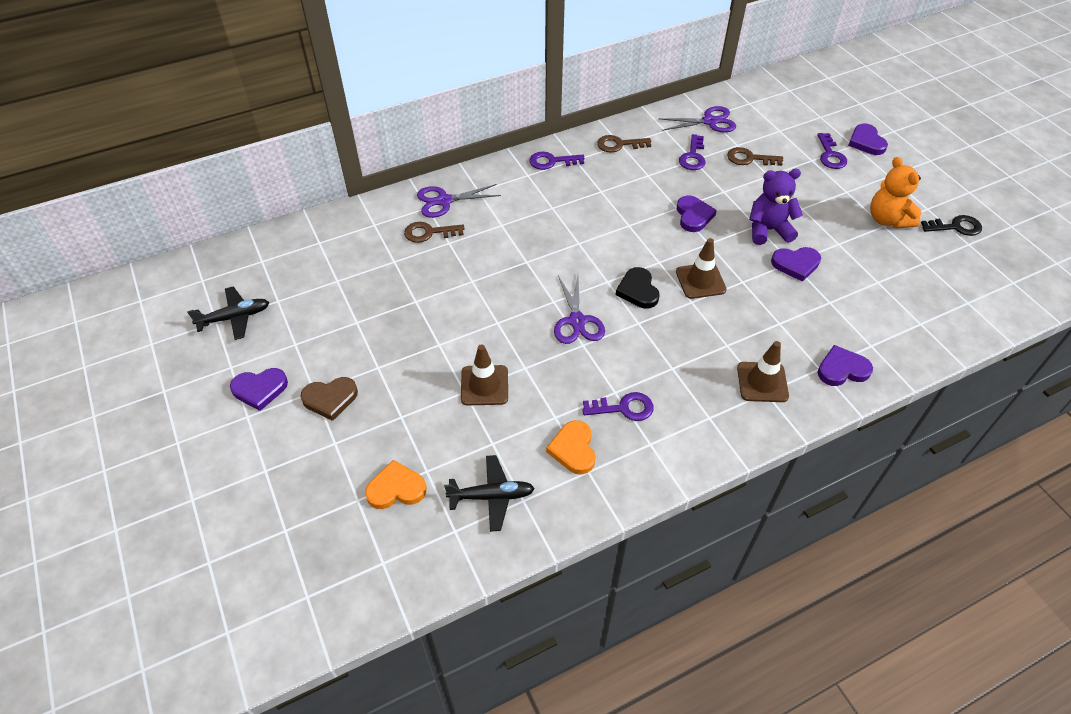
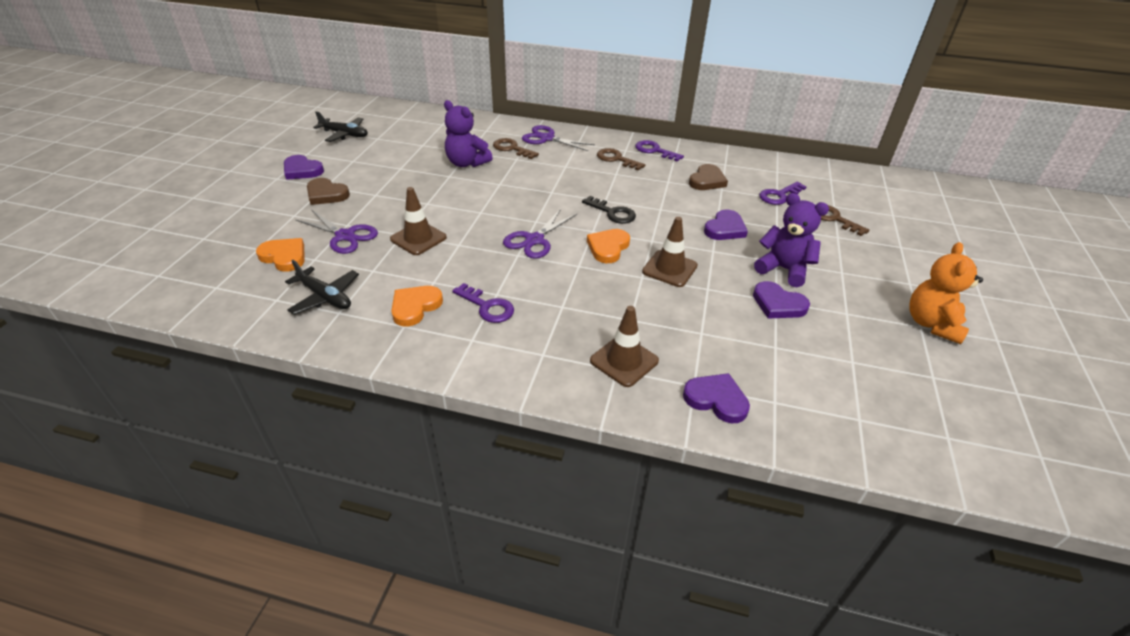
camera: 40 degrees right, 10 degrees down
brown key [597,135,651,153] -> brown key moved to [597,148,645,171]
black heart [616,267,660,309] -> orange heart [587,229,630,263]
purple scissors [658,106,736,132] -> purple scissors moved to [296,210,378,254]
purple key [817,133,847,169] -> none
purple heart [848,123,888,155] -> none
black key [921,215,982,236] -> black key moved to [582,196,636,224]
none -> purple teddy bear [444,100,493,167]
none -> brown heart [689,164,728,190]

